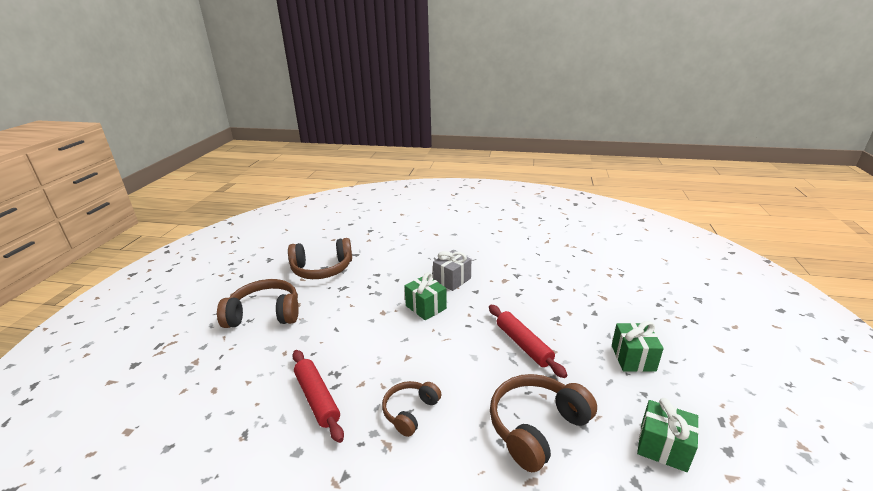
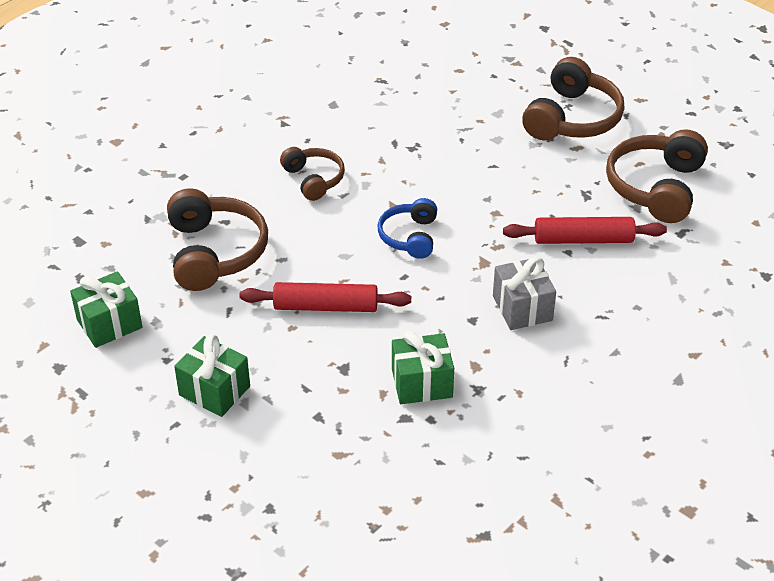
camera: 120 degrees right, 15 degrees up
red rolling pin [292,350,344,443] -> red rolling pin moved to [503,217,667,244]
green gift [404,272,447,320] -> green gift moved to [392,330,454,404]
none -> blue headphones [378,198,437,259]

